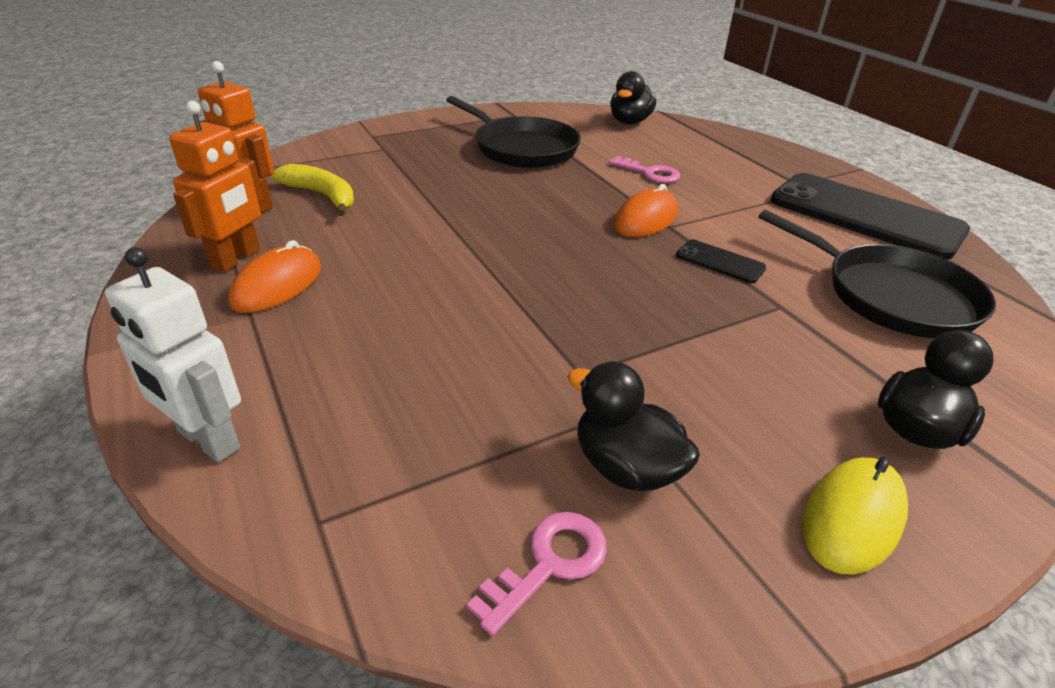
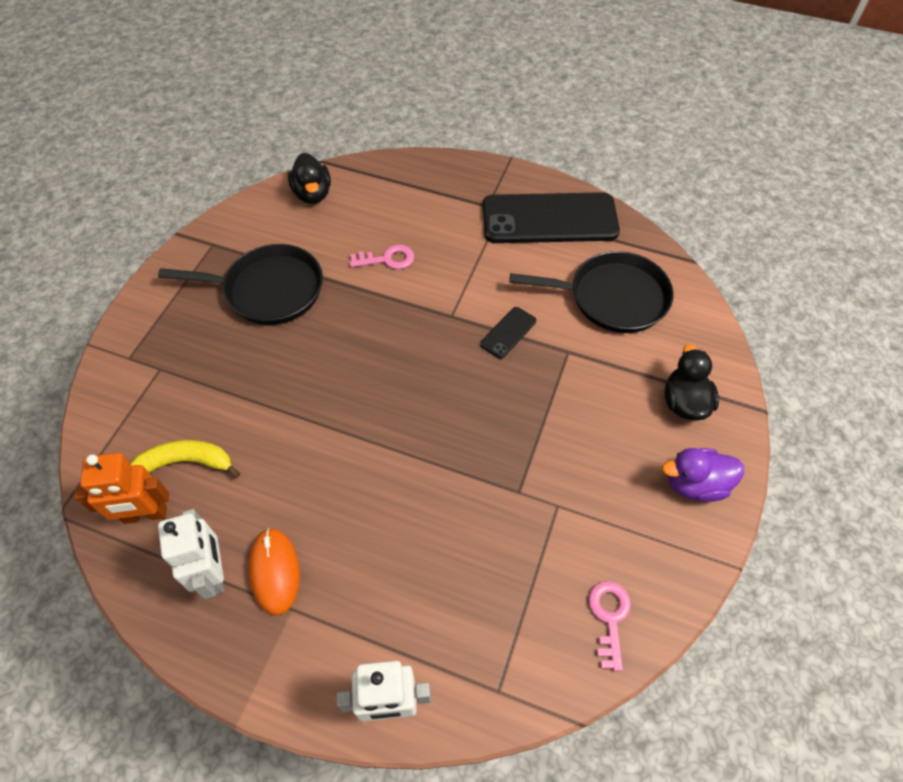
camera: 40 degrees left, 20 degrees up
orange robot [169,101,264,272] -> white robot [158,509,224,599]
black duck [567,362,700,491] -> none
orange mouse [614,184,678,237] -> none
black phone [676,239,766,283] -> black phone turned 45 degrees counterclockwise [480,307,536,359]
yellow mouse [802,457,908,575] -> purple duck [662,448,744,502]

